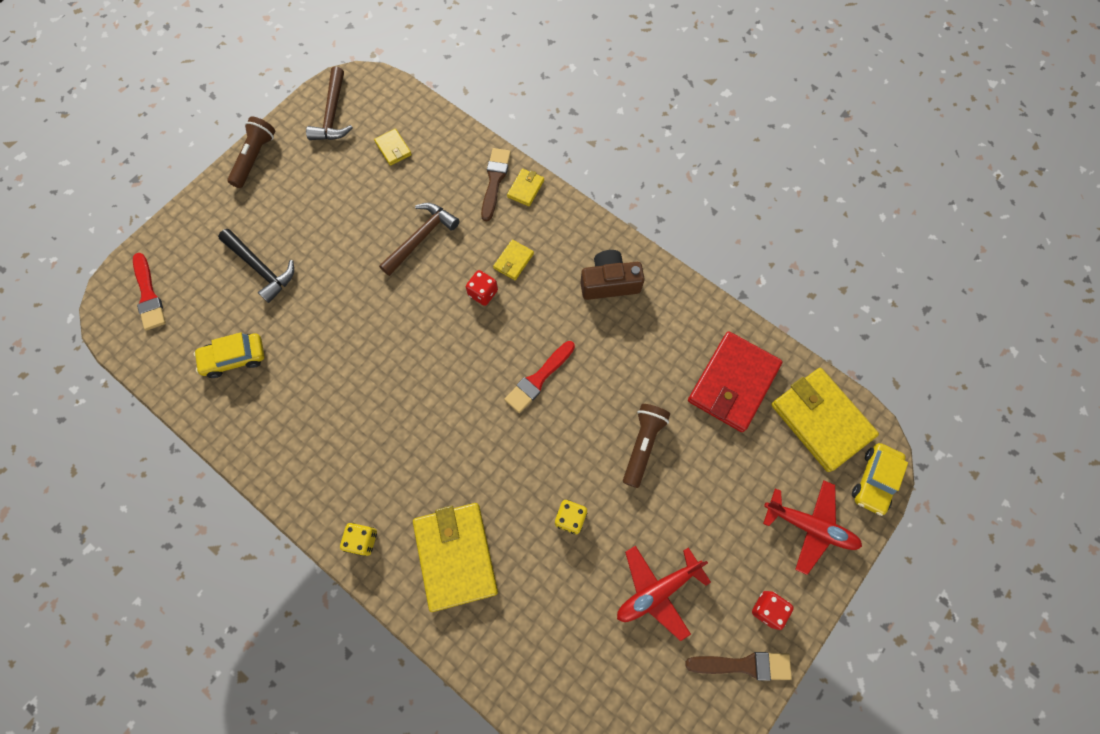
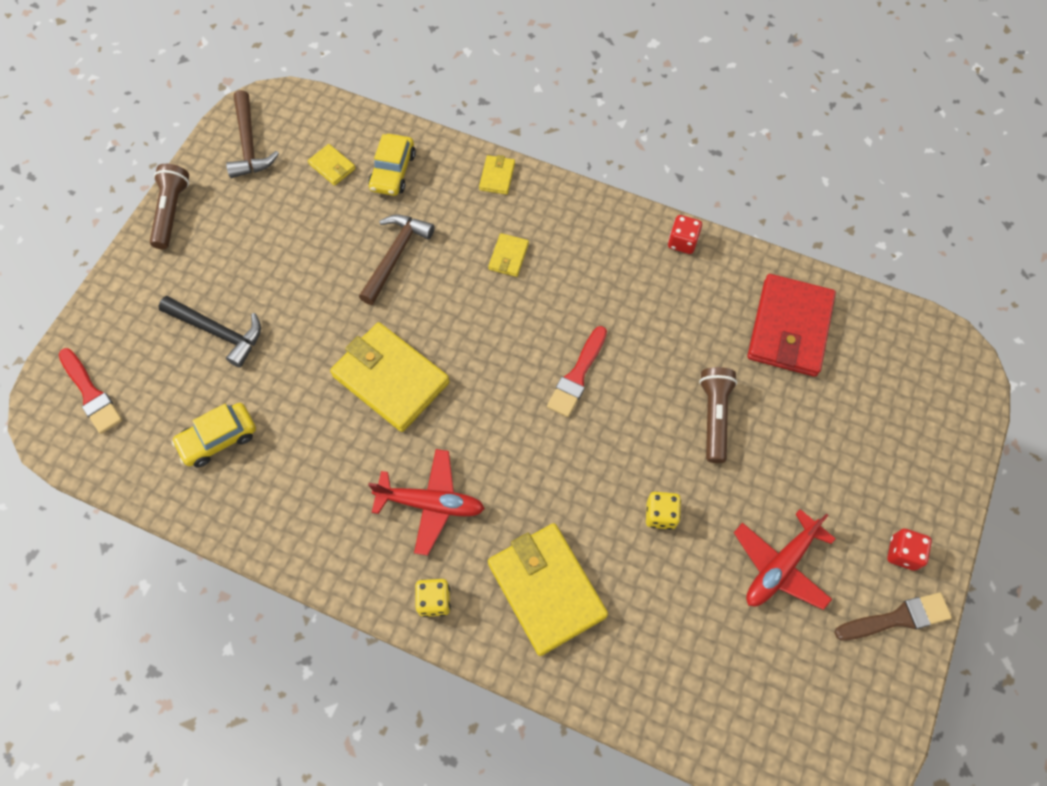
camera: 15 degrees left, 5 degrees down
red dice [466,270,498,306] -> red dice moved to [668,215,702,254]
brown brush [481,148,511,221] -> none
brown camera [580,250,645,300] -> none
red plane [763,480,862,575] -> red plane moved to [368,449,485,556]
yellow wallet [771,368,879,472] -> yellow wallet moved to [330,322,450,432]
yellow car [852,443,908,516] -> yellow car moved to [368,134,416,196]

